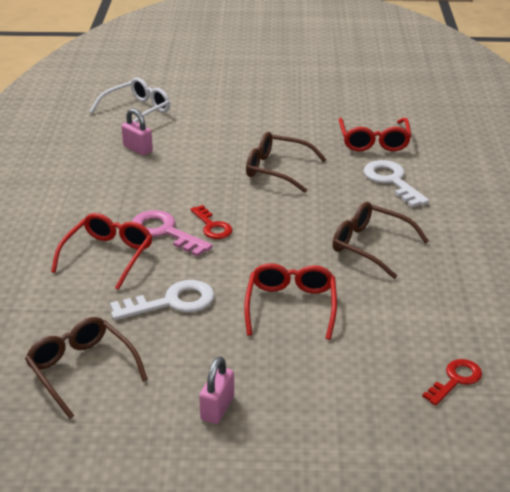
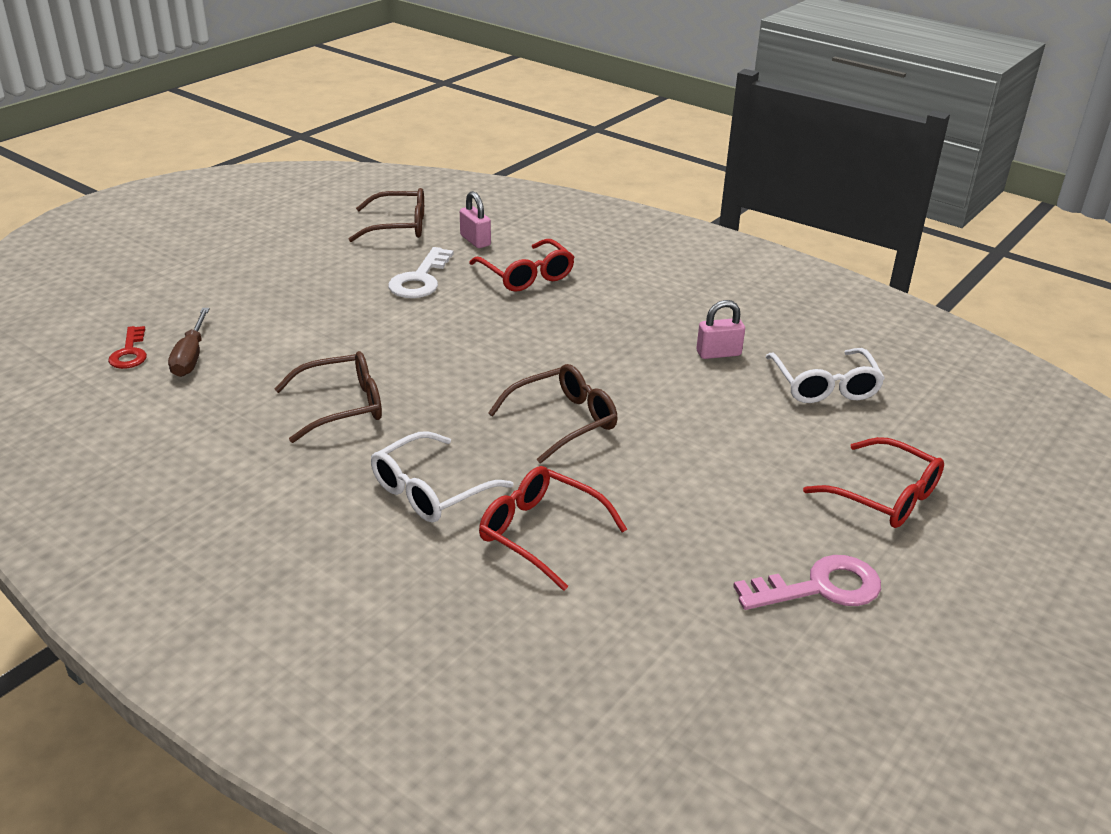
camera: 125 degrees right, 0 degrees up
pink key [132,210,213,257] -> pink key moved to [733,555,881,610]
red key [190,205,233,239] -> none
pink padlock [199,356,234,424] -> pink padlock moved to [460,191,491,248]
red glasses [244,263,337,340] -> red glasses moved to [803,437,944,528]
white key [364,160,429,207] -> white glasses [371,431,513,522]
none -> brown screwdriver [168,308,210,377]

